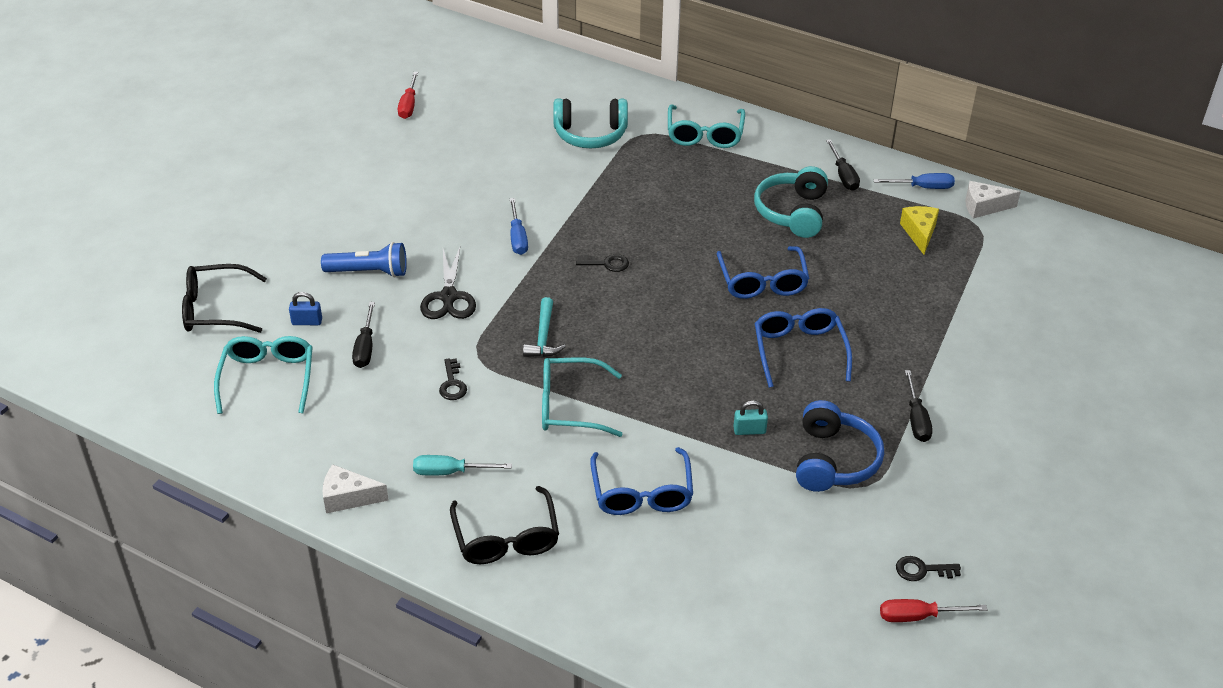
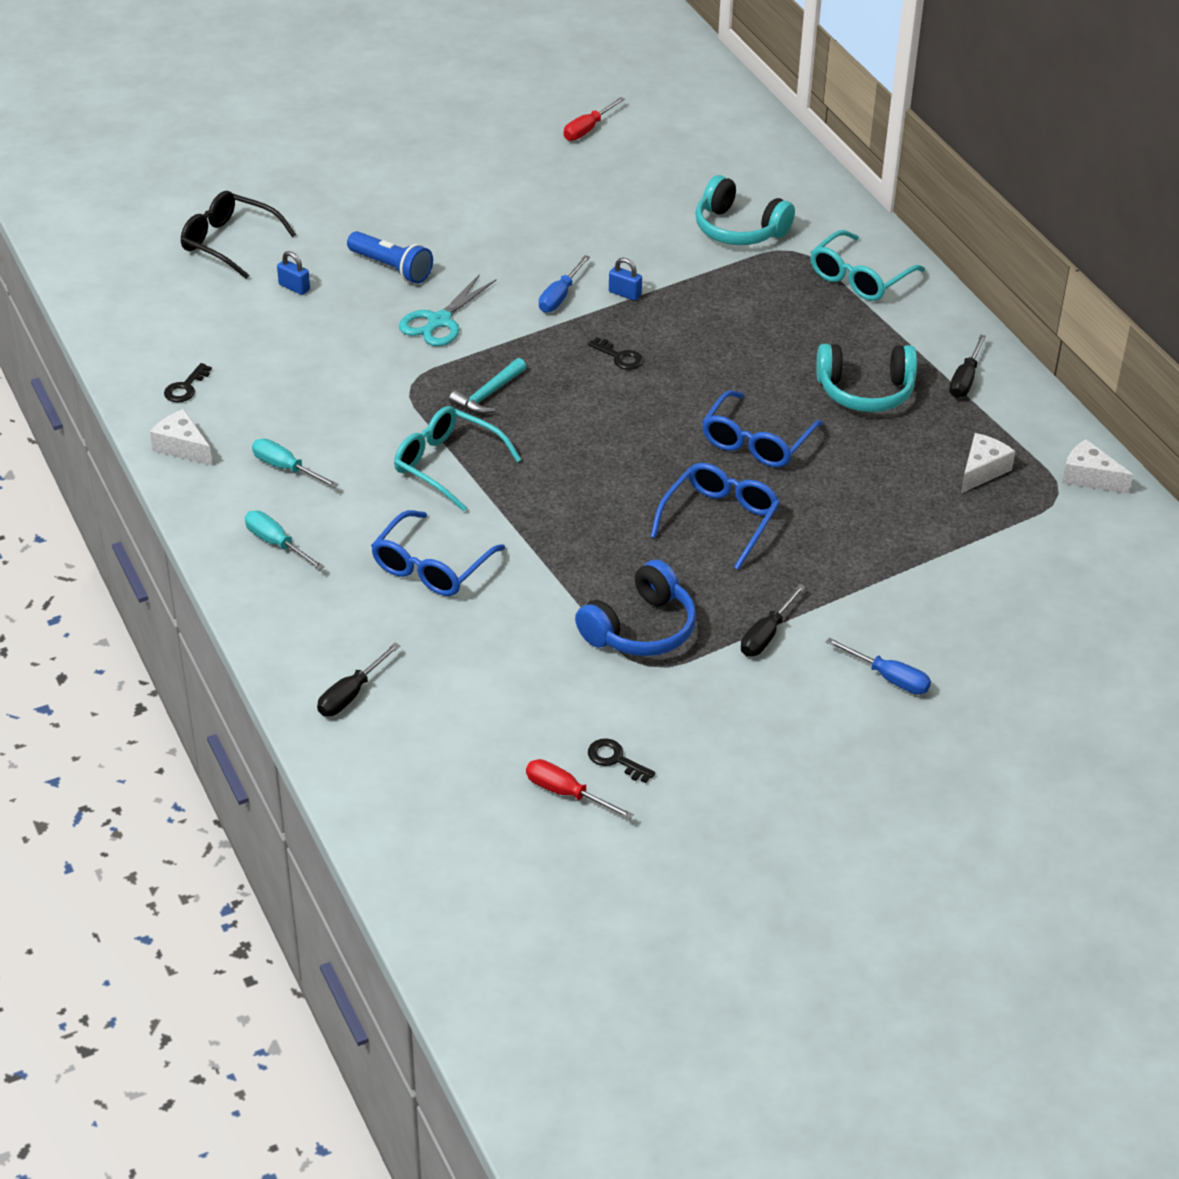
camera: 35 degrees right, 0 degrees up
turquoise glasses [214,336,313,414] -> none
black screwdriver [352,302,375,368] -> black screwdriver moved to [317,643,400,716]
black scissors [420,247,476,319] -> turquoise scissors [399,274,496,346]
black key [439,358,467,400] -> black key moved to [164,363,212,402]
black glasses [450,486,559,564] -> turquoise screwdriver [245,510,325,570]
turquoise padlock [733,400,768,435] -> none
turquoise headphones [754,166,828,238] -> turquoise headphones turned 135 degrees counterclockwise [816,344,917,412]
blue screwdriver [873,173,955,189] -> blue screwdriver moved to [826,638,931,694]
yellow cheese [900,206,939,255] -> white cheese [961,433,1015,493]
none -> blue padlock [609,258,642,301]

